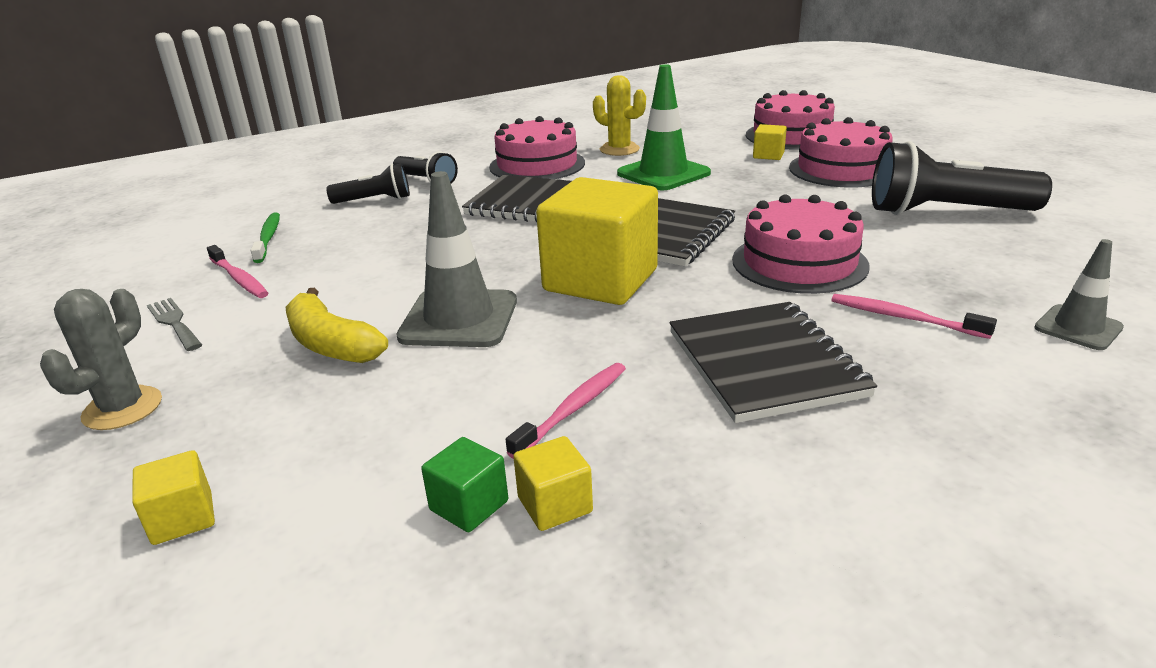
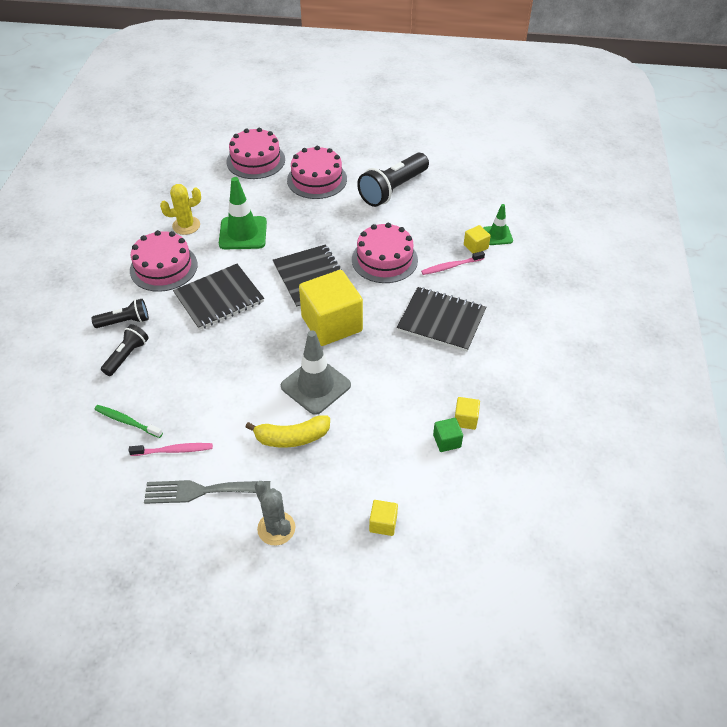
camera: 55 degrees left, 20 degrees up
grey fork [147,298,202,351] -> grey fork [144,480,270,504], size x1.64
pink toothbrush [506,363,626,459] -> none
yellow cube [753,124,787,160] -> yellow cube moved to [464,225,491,253]
grey traffic cone [1034,239,1124,350] -> green traffic cone [483,204,513,245]

